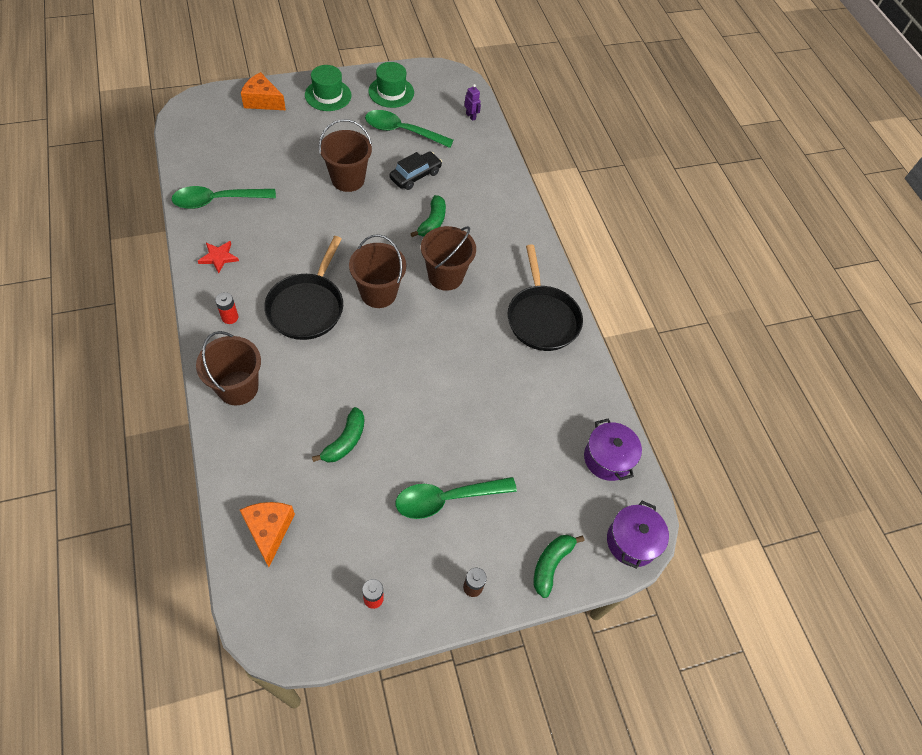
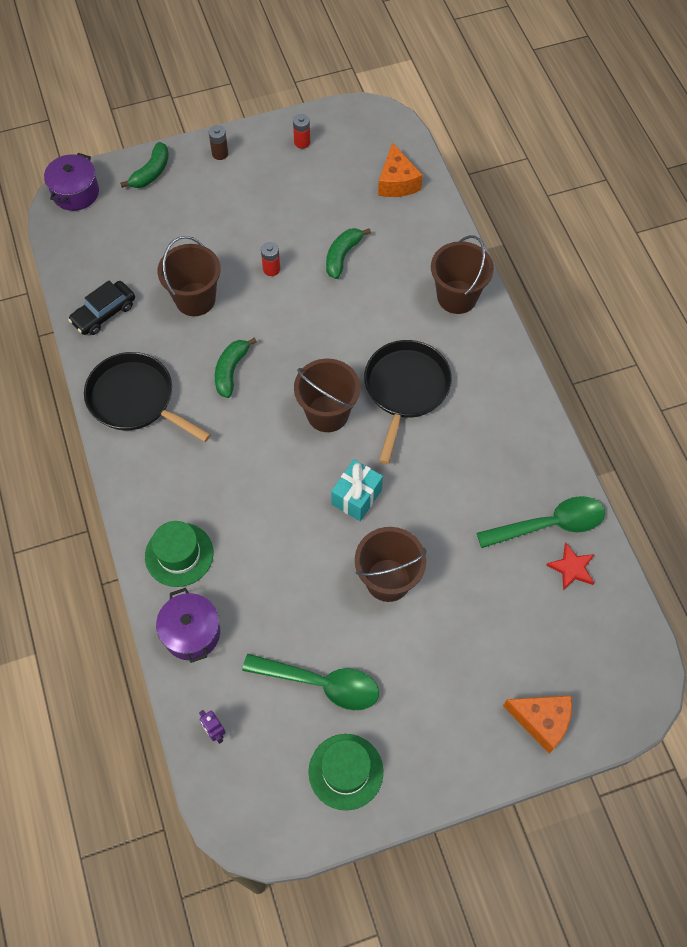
camera: 175 degrees left, 5 degrees up
red star [198,241,239,273] -> red star moved to [546,543,595,591]
red battery [215,292,238,324] -> red battery moved to [261,242,280,276]
green hat [305,65,352,111] -> green hat moved to [145,521,213,587]
black car [390,151,442,190] -> black car moved to [68,281,135,335]
green spoon [396,477,517,519] -> none
green banana [410,195,446,237] -> green banana moved to [215,337,257,398]
brown bucket [421,226,476,291] -> brown bucket moved to [158,236,221,316]
black pan [508,245,583,351] -> black pan turned 45 degrees counterclockwise [84,352,211,442]
purple pot [584,419,642,481] -> purple pot moved to [156,588,220,663]
none -> turquoise gift [331,460,383,521]

